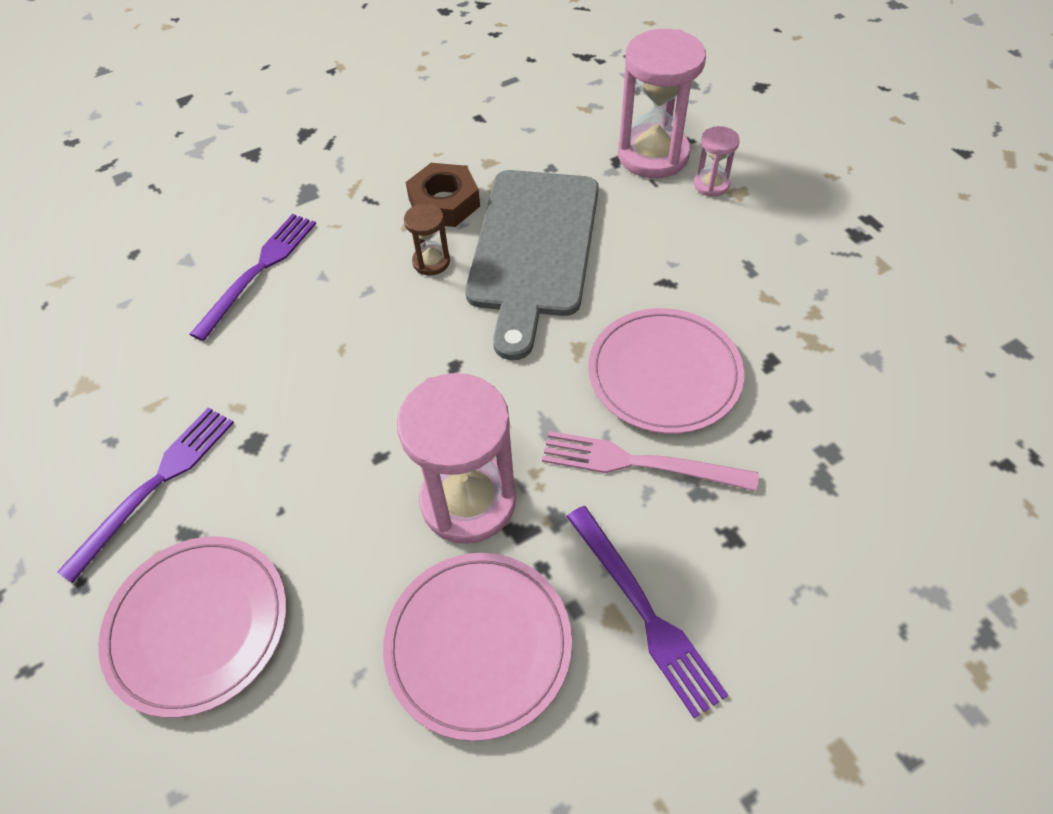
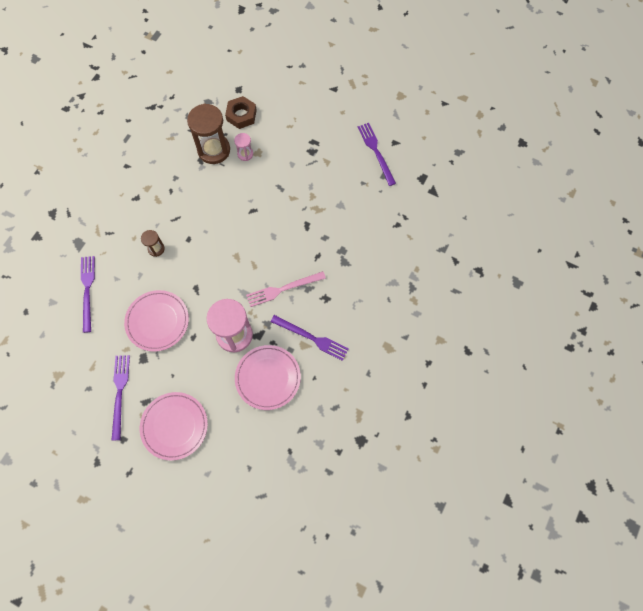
camera: 35 degrees left, 15 degrees up
brown nut [406,163,480,227] -> brown nut moved to [225,96,257,129]
grey cutting board [465,170,599,360] -> none
pink plate [588,308,744,434] -> pink plate moved to [124,290,189,352]
pink hourglass [618,29,706,178] -> brown hourglass [187,103,230,164]
none -> purple fork [358,123,396,186]

